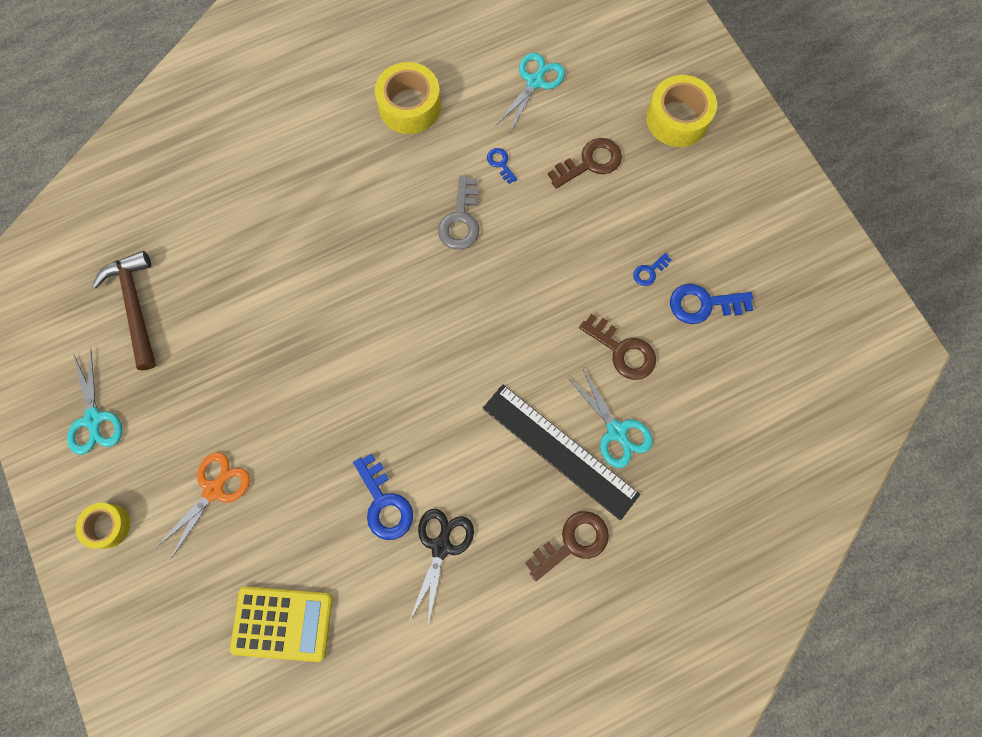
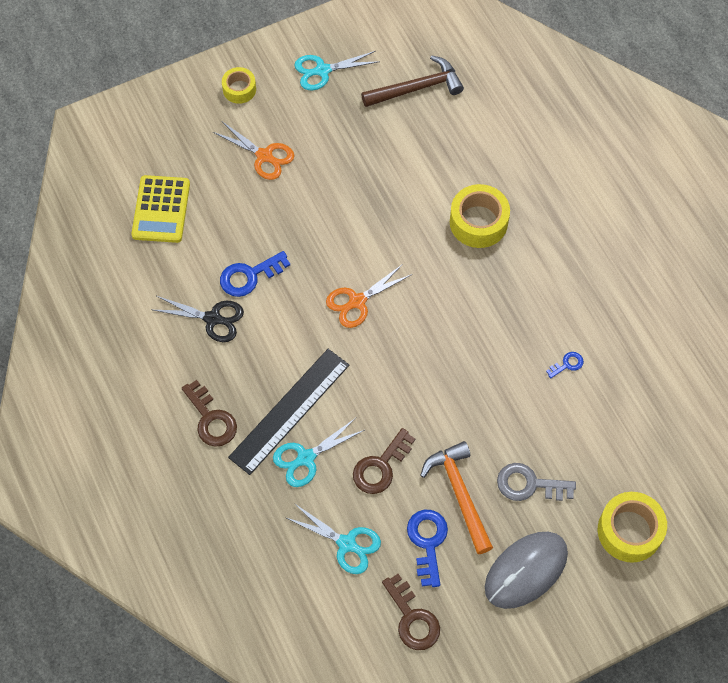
camera: 90 degrees right, 10 degrees down
yellow tape [375,62,441,134] -> yellow tape moved to [450,184,510,248]
grey key [438,176,480,250] -> grey key moved to [497,463,576,501]
turquoise scissors [496,53,565,132] -> turquoise scissors moved to [285,503,381,574]
brown key [548,138,622,189] -> brown key moved to [382,574,440,650]
blue key [633,253,671,286] -> orange hammer [420,441,493,554]
none -> orange scissors [326,264,413,328]
none -> grey mouse [485,532,568,609]

